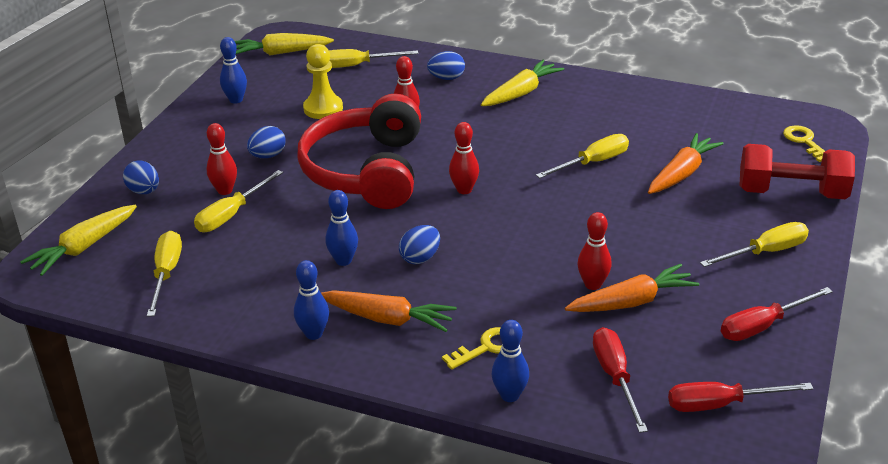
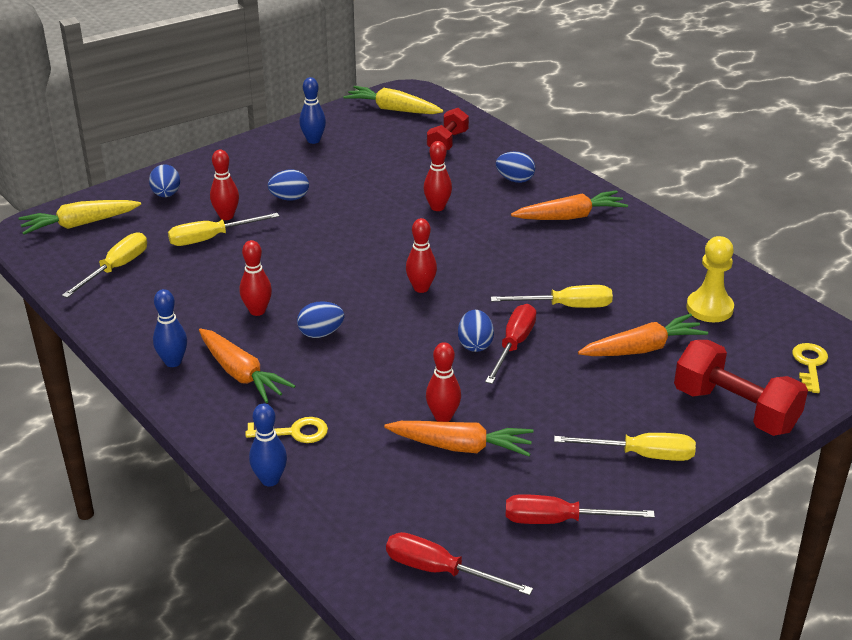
camera: 30 degrees right, 0 degrees up
red headphones [298,94,421,209] -> none
yellow pawn [303,44,343,119] -> yellow pawn moved to [686,236,734,322]
blue bowling pin [325,190,358,266] -> red bowling pin [240,240,272,316]
yellow screwdriver [329,49,418,68] -> red dumbbell [427,108,469,150]
yellow carrot [481,60,564,106] -> orange carrot [511,190,628,220]
red screwdriver [593,327,648,433] -> red screwdriver moved to [485,304,536,384]
none -> blue egg [458,310,494,352]

